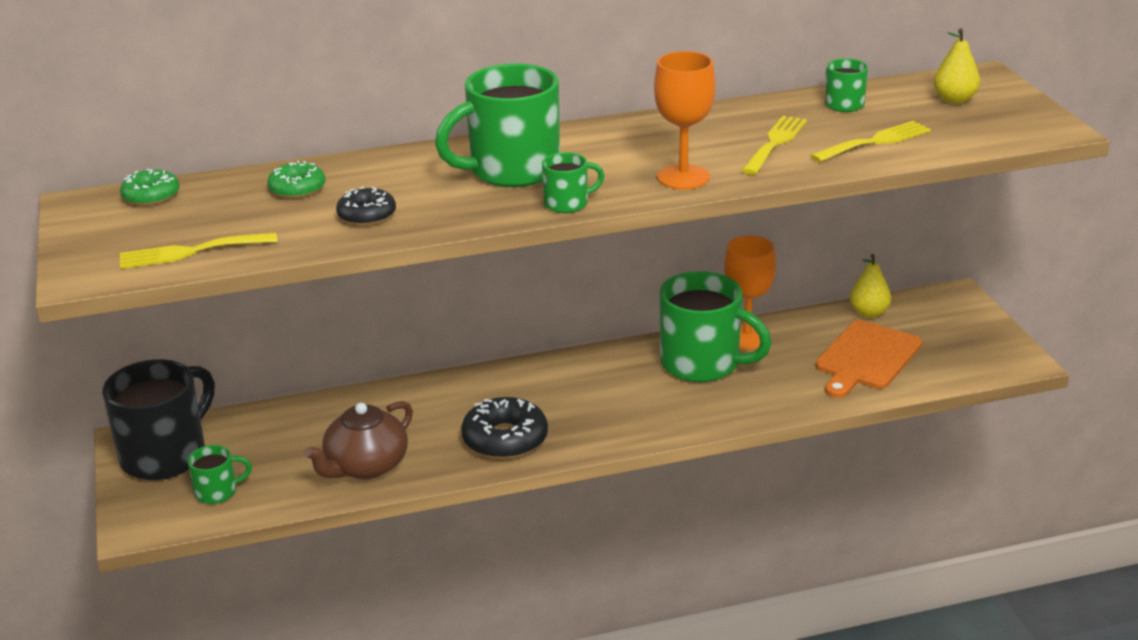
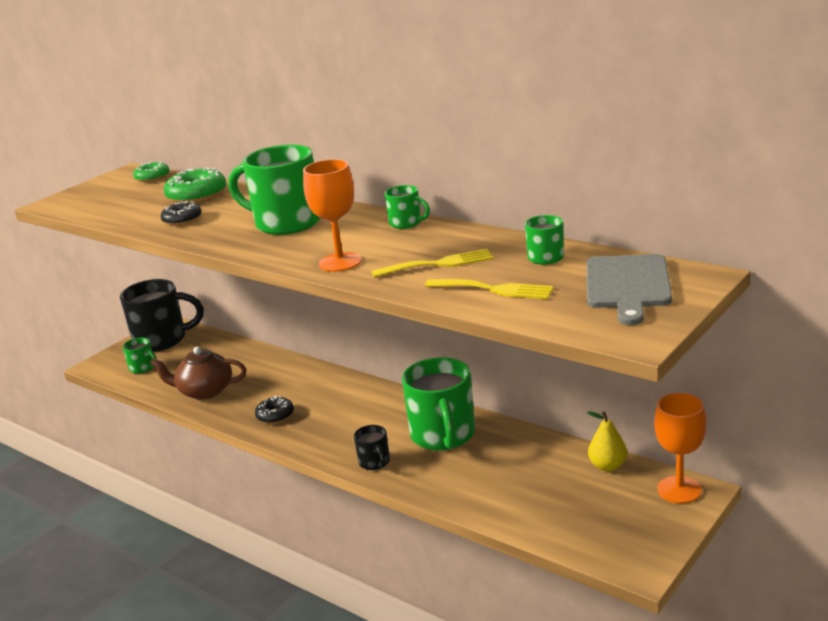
camera: 55 degrees right, 5 degrees down
yellow fork [120,233,277,269] -> none
green donut [267,161,325,199] -> green donut [164,167,226,203], size x1.63
black donut [461,397,548,459] -> black donut [255,396,294,424], size x0.61
green mug [542,152,605,213] -> green mug moved to [385,185,430,229]
orange goblet [724,236,776,350] -> orange goblet moved to [654,392,706,504]
orange cutting board [816,320,922,398] -> none
yellow pear [934,28,980,104] -> grey cutting board [587,254,672,325]
none -> black mug [354,425,390,470]

